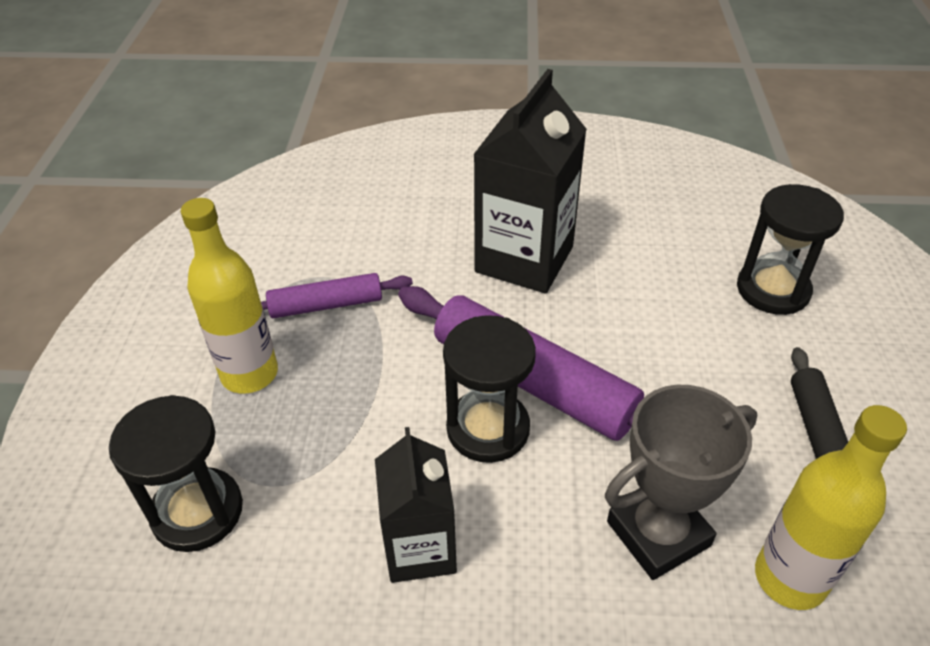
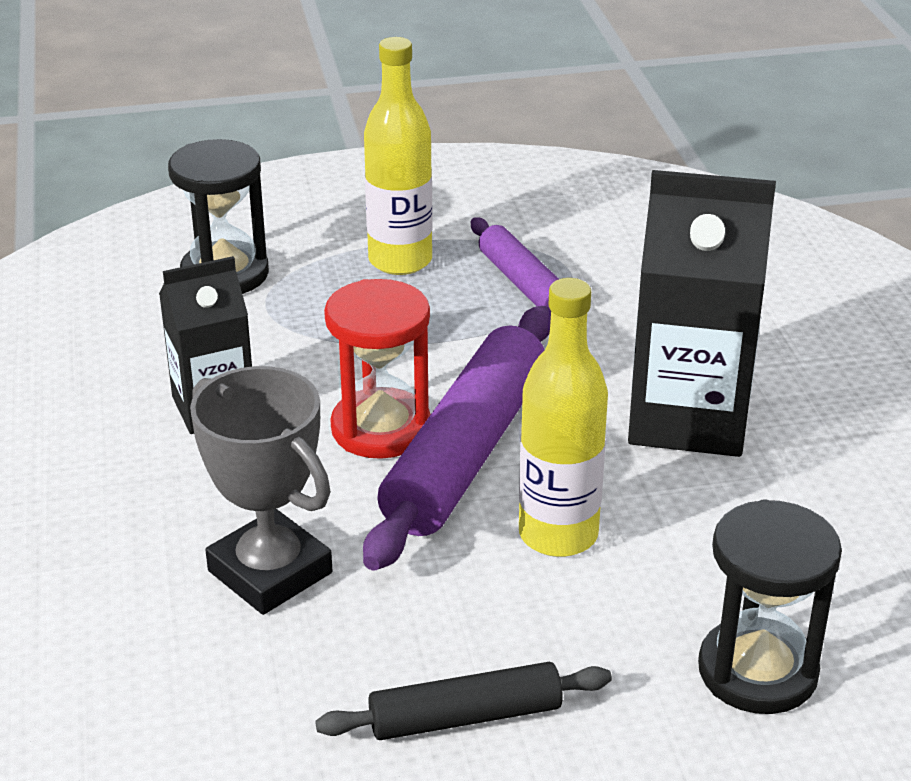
camera: 75 degrees right, 10 degrees down
black hourglass [443,315,536,463] -> red hourglass [324,279,431,459]
yellow bottle [755,405,907,610] -> yellow bottle moved to [519,278,608,557]

